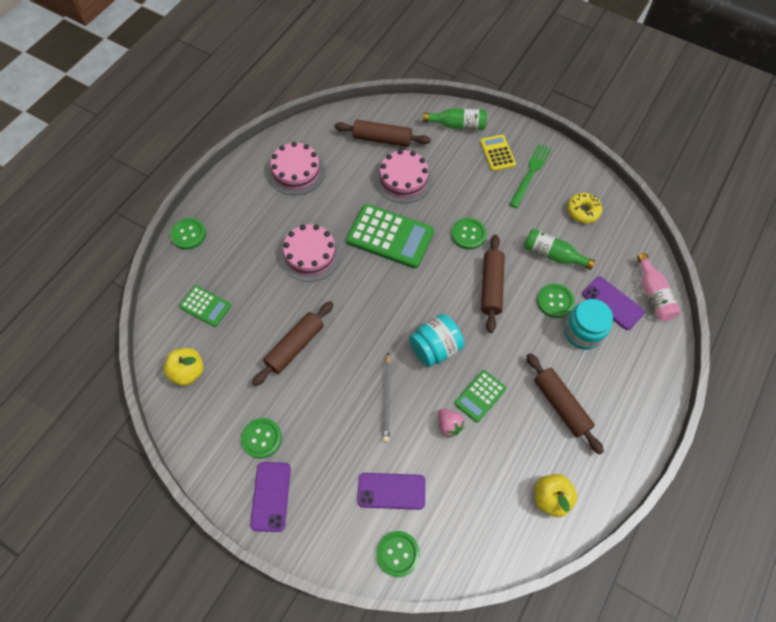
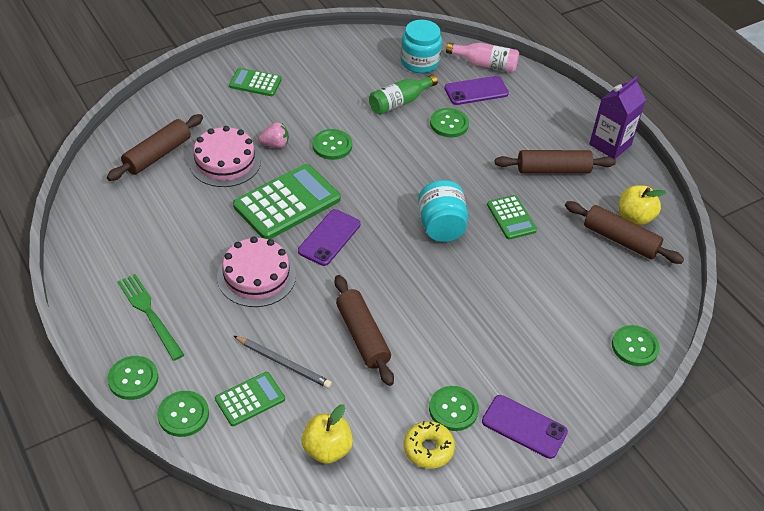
camera: 65 degrees left, 15 degrees down
pink cake [268,142,325,195] -> none
purple phone [357,473,425,510] -> purple phone moved to [298,209,361,266]
grey pencil [383,353,391,442] -> grey pencil moved to [234,336,332,388]
green bottle [423,108,487,130] -> none
pink strawberry [438,408,465,437] -> pink strawberry moved to [258,122,289,148]
yellow calculator [480,135,516,171] -> green calculator [229,68,282,96]
brown rolling pin [481,235,505,333] -> brown rolling pin moved to [565,201,684,264]
green fork [509,144,551,208] -> green fork moved to [117,274,184,361]
turquoise jar [564,299,613,350] -> turquoise jar moved to [401,20,442,73]
yellow donut [567,193,602,223] -> yellow donut moved to [404,421,455,469]
none -> green button [157,391,209,437]
none -> purple carton [589,76,646,159]

